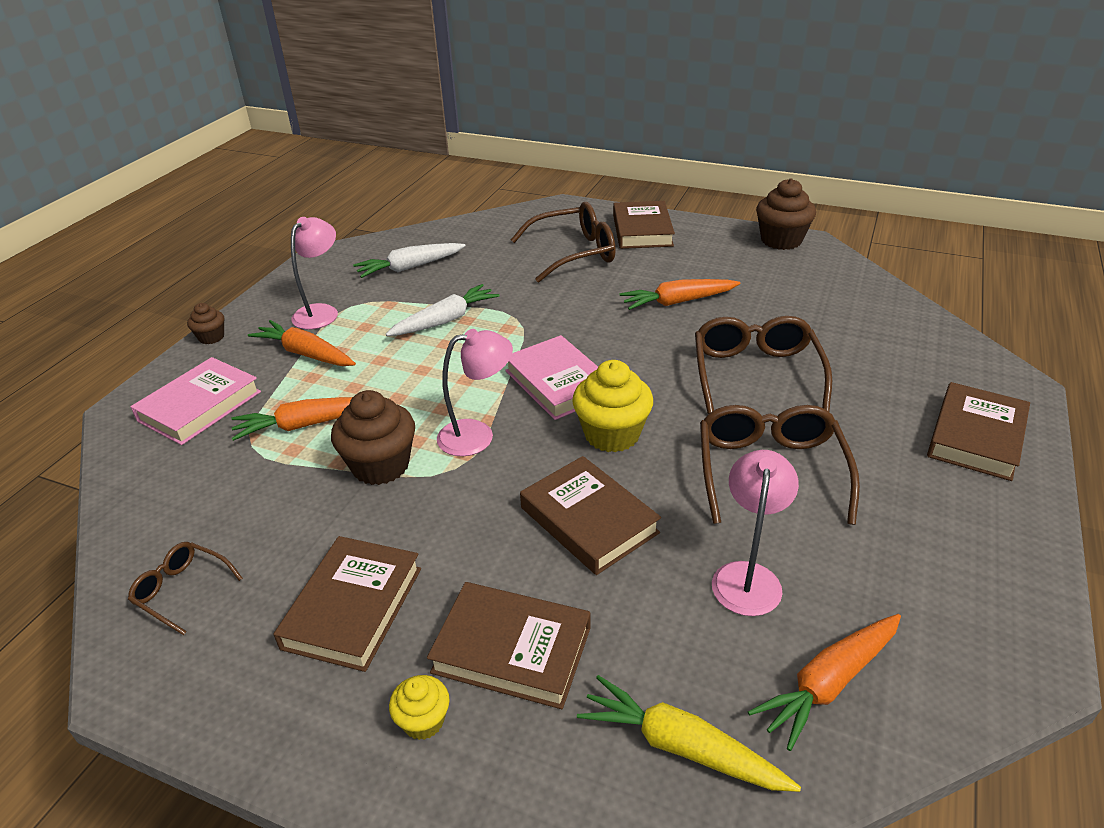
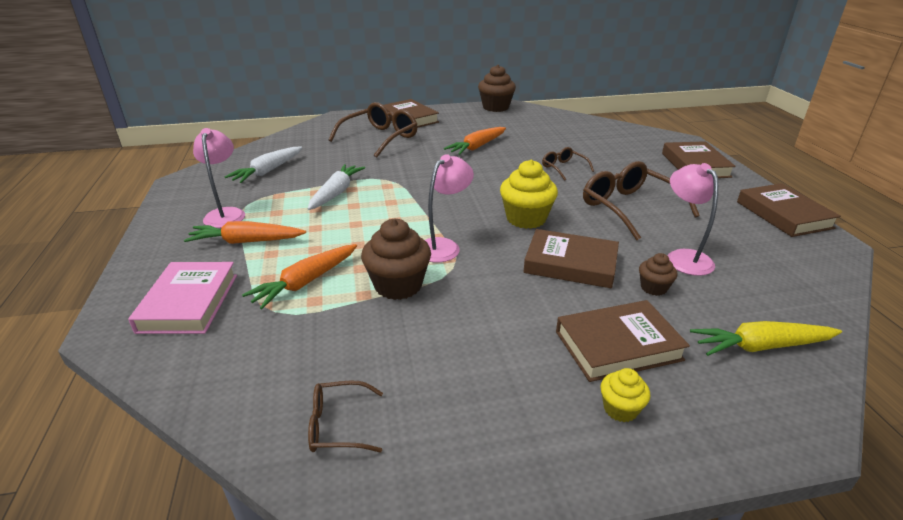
camera: 35 degrees left, 5 degrees down
brown cupcake [187,303,224,344] -> brown cupcake moved to [639,253,677,296]
brown book [274,536,421,672] -> brown book moved to [737,183,841,237]
pink book [505,335,598,420] -> none
brown glasses [695,316,832,414] -> brown glasses [542,147,594,181], size x0.52
orange carrot [748,614,901,751] -> none

